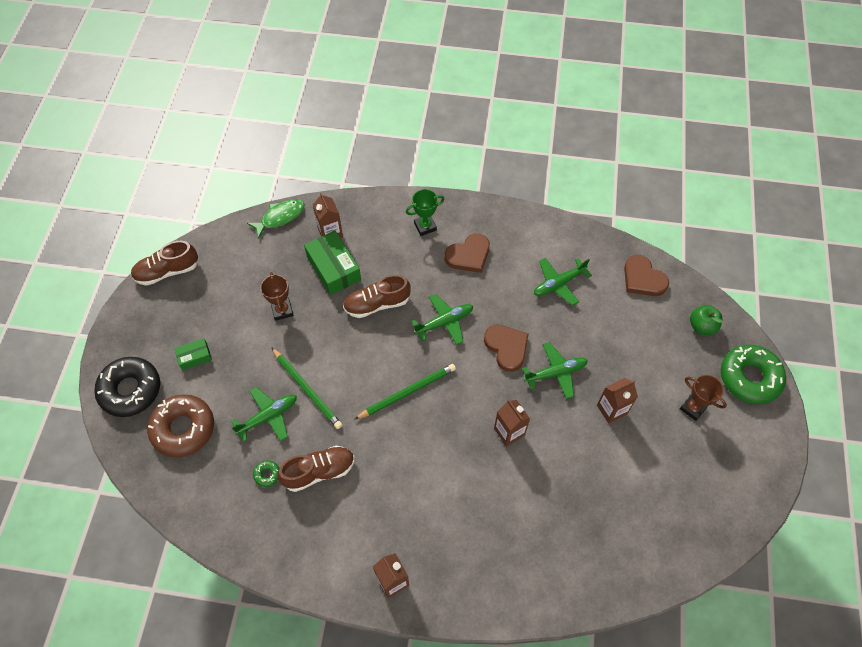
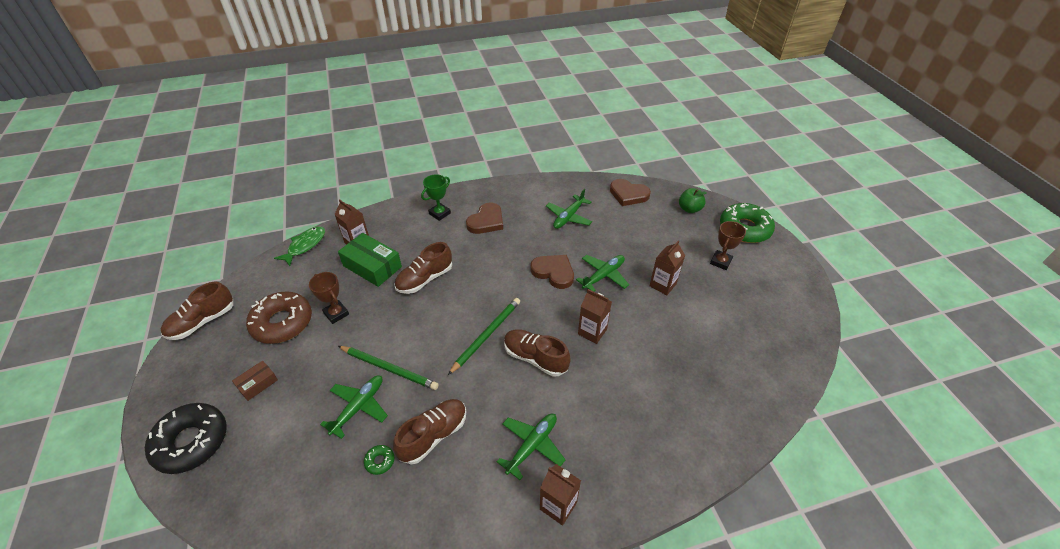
camera: 25 degrees left, 15 degrees down
brown donut [147,394,214,458] -> brown donut moved to [246,291,312,344]
green box [174,338,212,370] -> brown box [232,360,278,401]
green plane [411,294,473,345] -> green plane moved to [497,414,565,480]
brown trophy [680,375,727,421] -> brown trophy turned 75 degrees counterclockwise [710,221,746,270]
none -> brown shoe [504,329,571,377]

